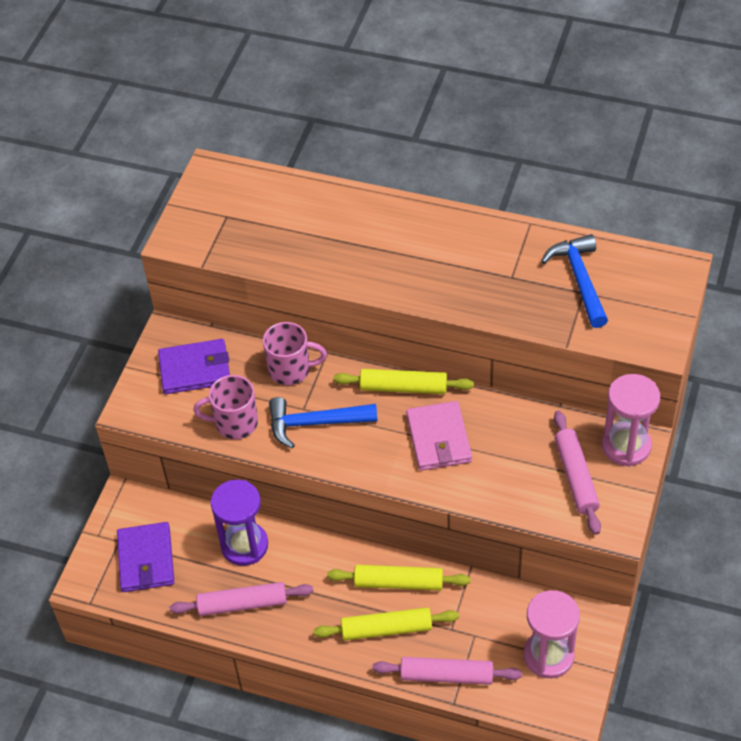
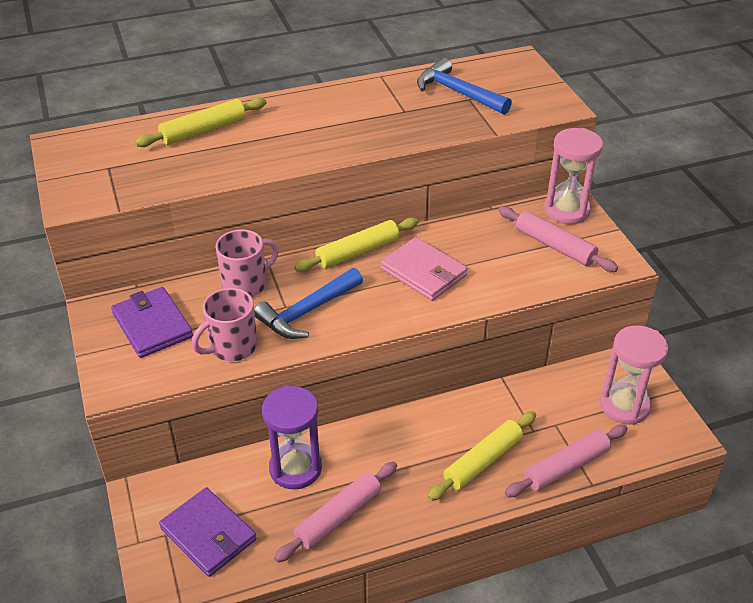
camera: 40 degrees left, 10 degrees down
purple wallet [158,339,230,394] -> purple wallet turned 75 degrees counterclockwise [111,287,193,358]
yellow rolling pin [327,565,471,590] -> yellow rolling pin moved to [135,97,266,147]

